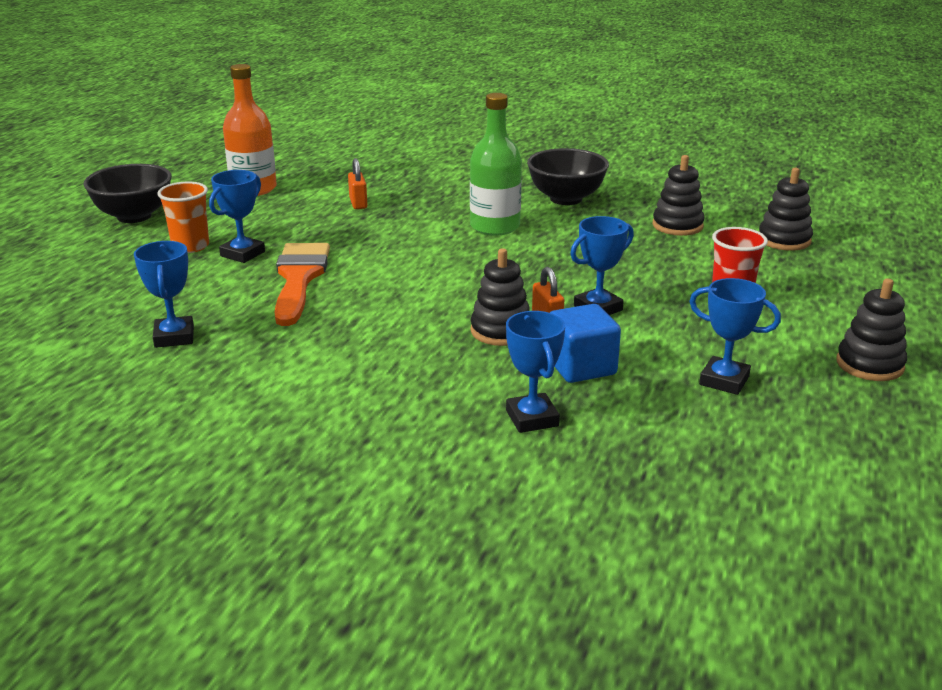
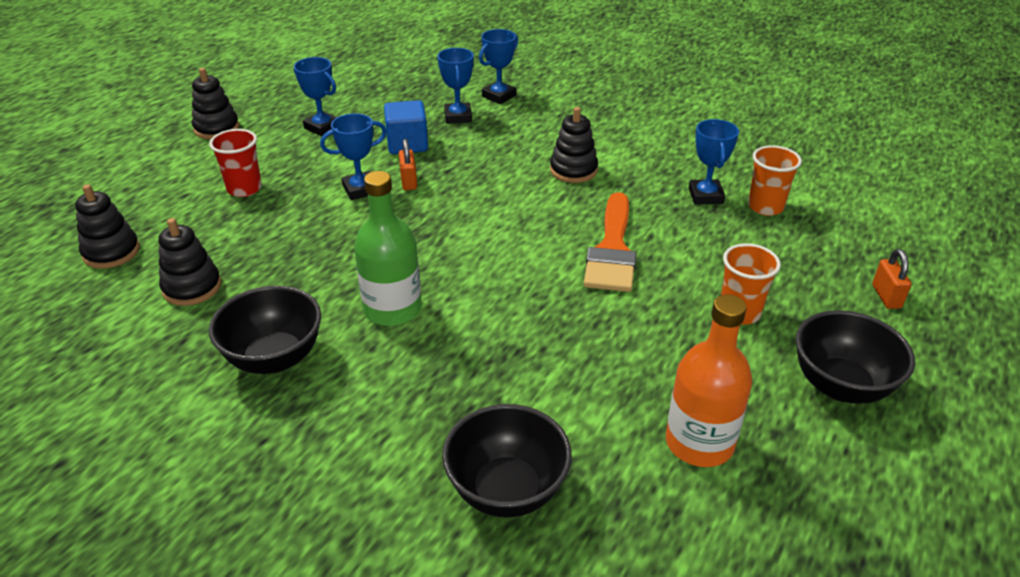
camera: 170 degrees left, 10 degrees up
blue trophy [209,170,265,263] -> blue trophy moved to [479,29,518,104]
orange padlock [348,158,367,209] -> orange padlock moved to [872,249,912,309]
black stacking toy [471,248,530,346] -> black stacking toy moved to [550,107,598,183]
none -> black bowl [442,404,572,518]
none -> orange cup [748,145,802,216]

